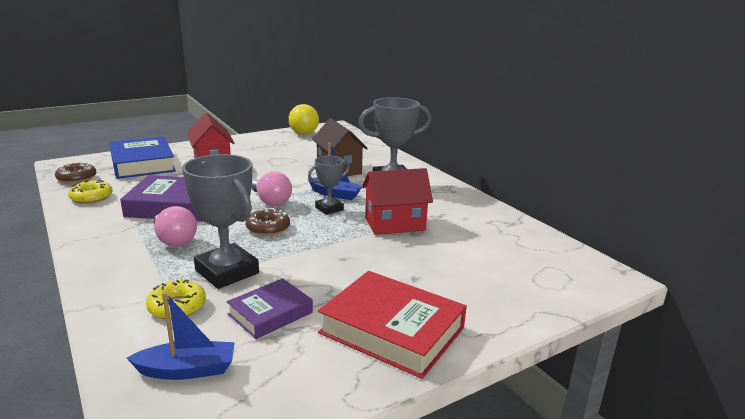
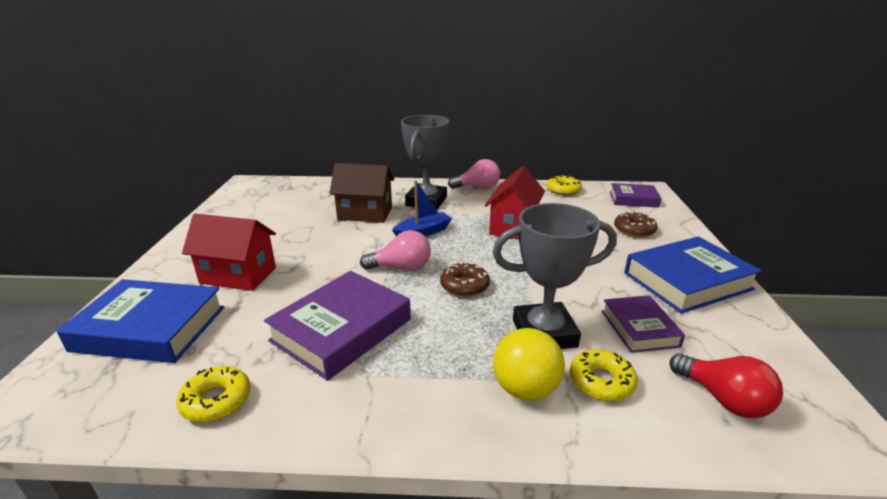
camera: 55 degrees left, 5 degrees up
brown donut [55,162,96,183] -> brown donut moved to [614,211,658,237]
blue boat [127,292,235,380] -> red light bulb [669,353,783,418]
pink light bulb [154,206,197,247] -> pink light bulb moved to [448,159,500,189]
yellow ball [289,104,319,135] -> yellow ball moved to [493,328,565,400]
grey trophy [308,156,350,215] -> none
red book [318,271,467,379] -> blue book [624,237,762,314]
none -> yellow donut [547,175,582,195]
none -> purple book [610,183,661,208]

